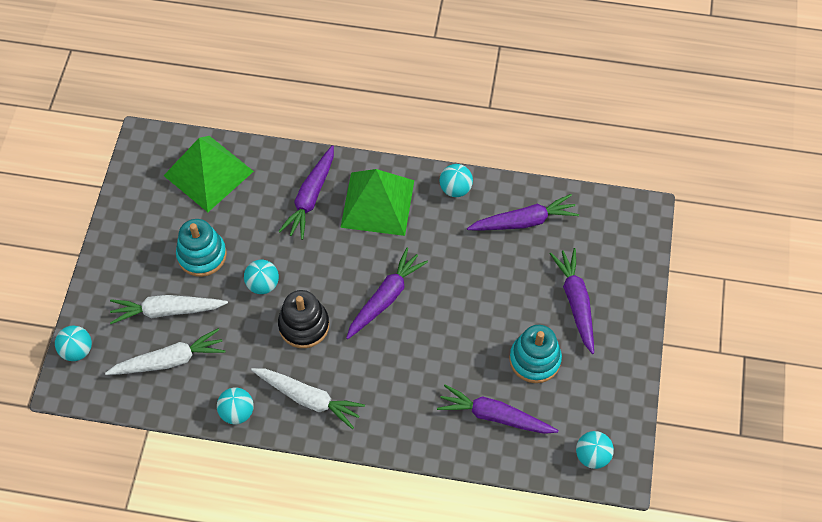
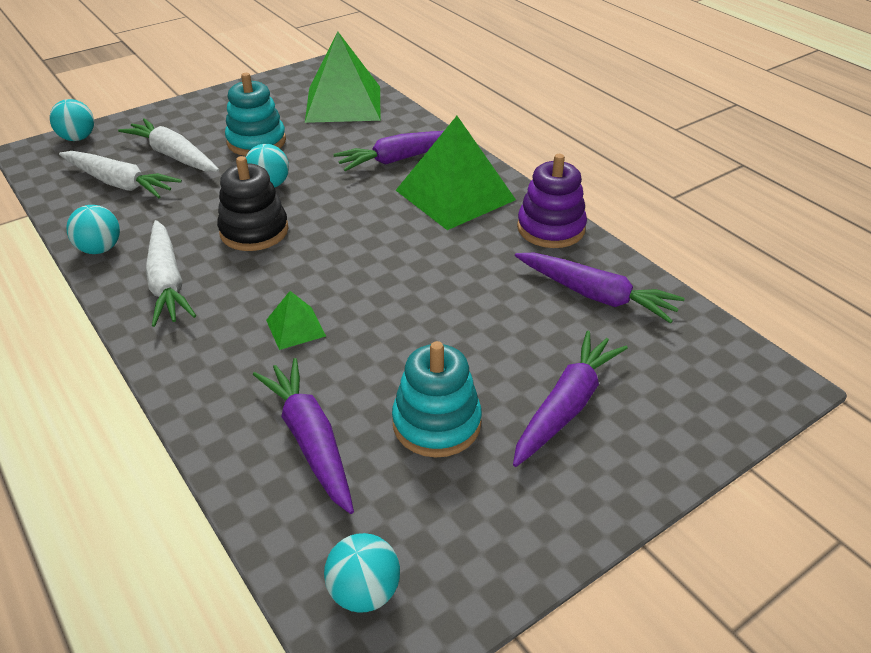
camera: 45 degrees right, 20 degrees down
purple carrot [346,248,428,339] -> none
turquoise ball [440,164,473,197] -> purple stacking toy [517,154,587,248]
none -> green pyramid [266,291,326,350]

